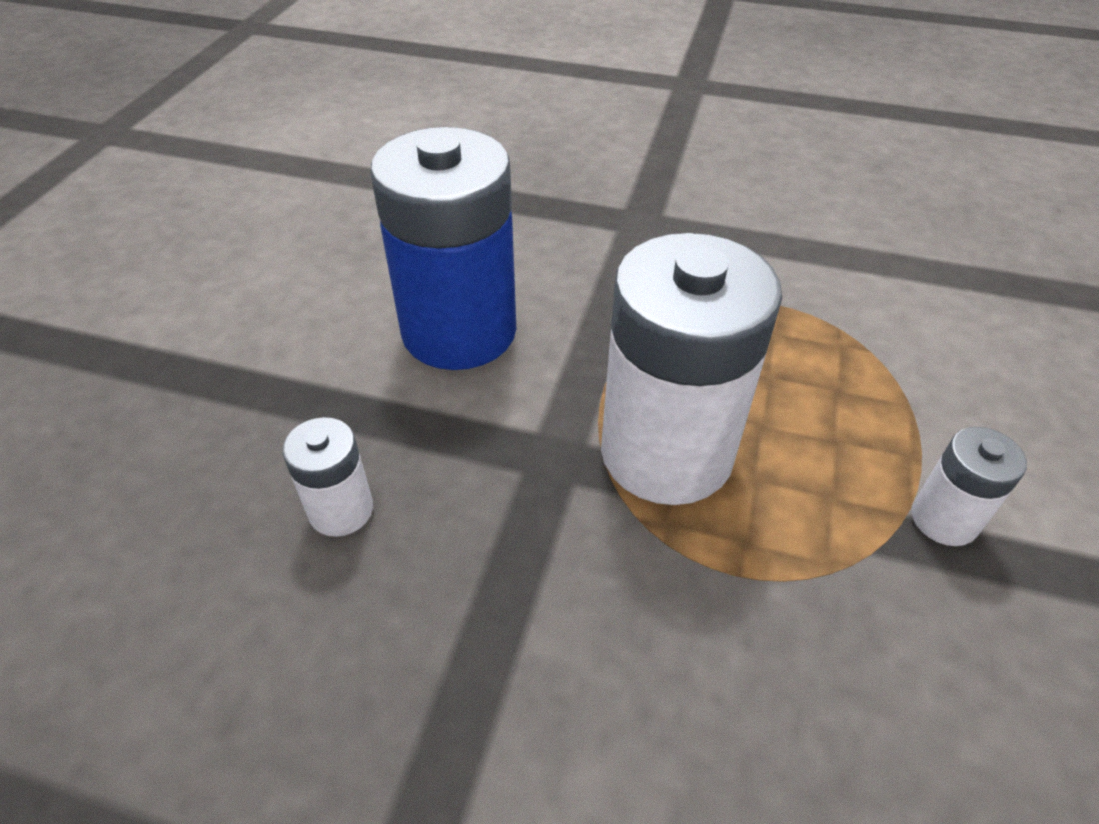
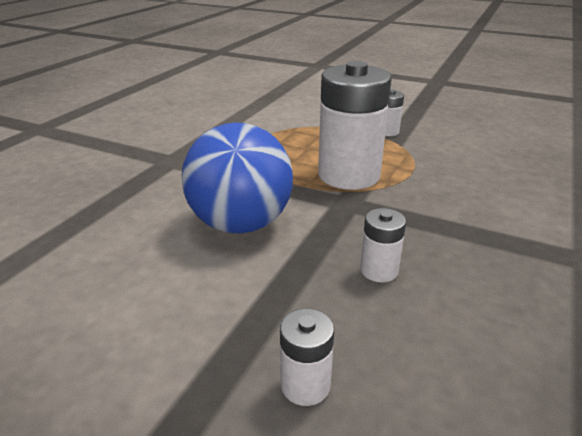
camera: 80 degrees left, 15 degrees down
blue battery [370,127,516,370] -> blue ball [182,122,293,234]
none -> white battery [280,308,334,406]

